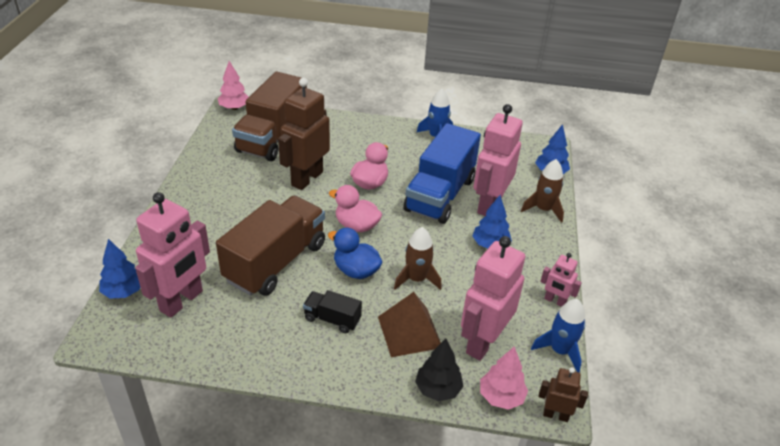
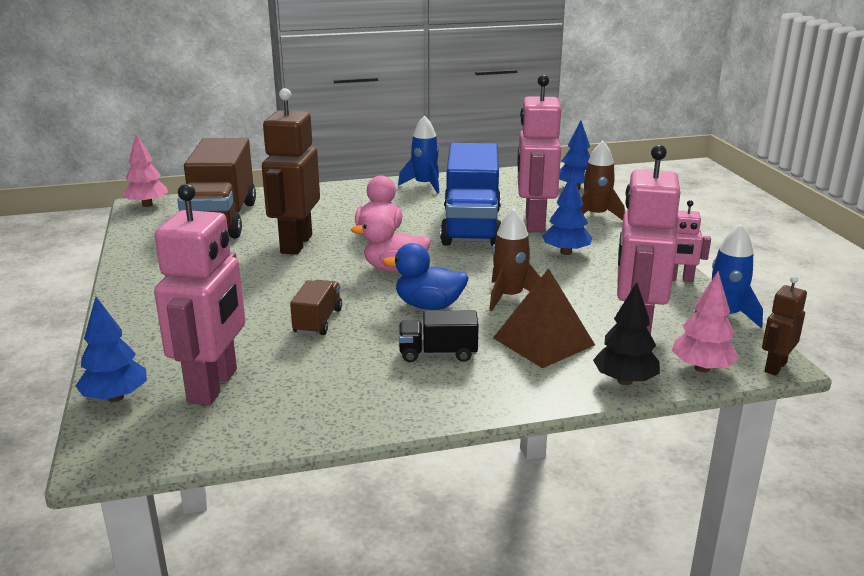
camera: 20 degrees left, 15 degrees down
brown truck [216,196,325,296] -> brown truck [290,280,342,335], size x0.46
brown robot [539,367,588,422] -> brown robot turned 45 degrees counterclockwise [762,276,807,376]

